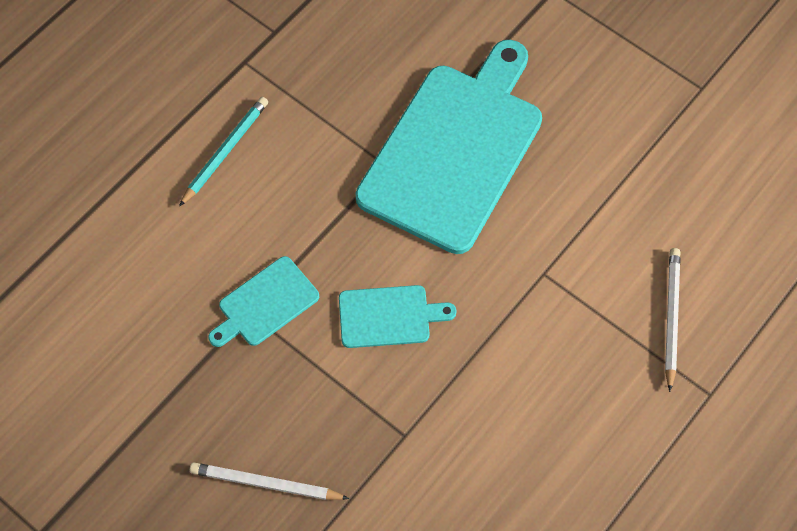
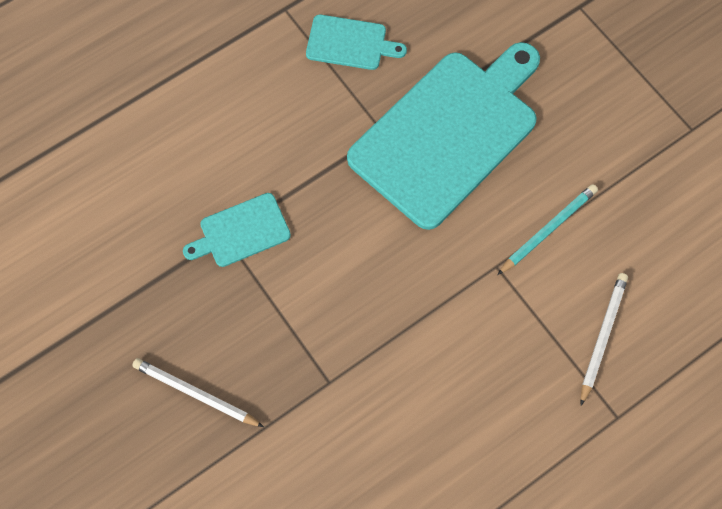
camera: 15 degrees right, 5 degrees up
turquoise pencil [179,97,268,207] -> turquoise pencil moved to [497,184,598,275]
turquoise cutting board [339,285,457,348] -> turquoise cutting board moved to [306,15,407,70]

